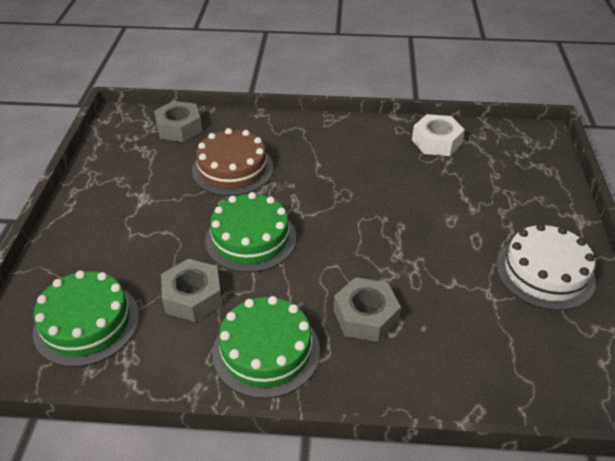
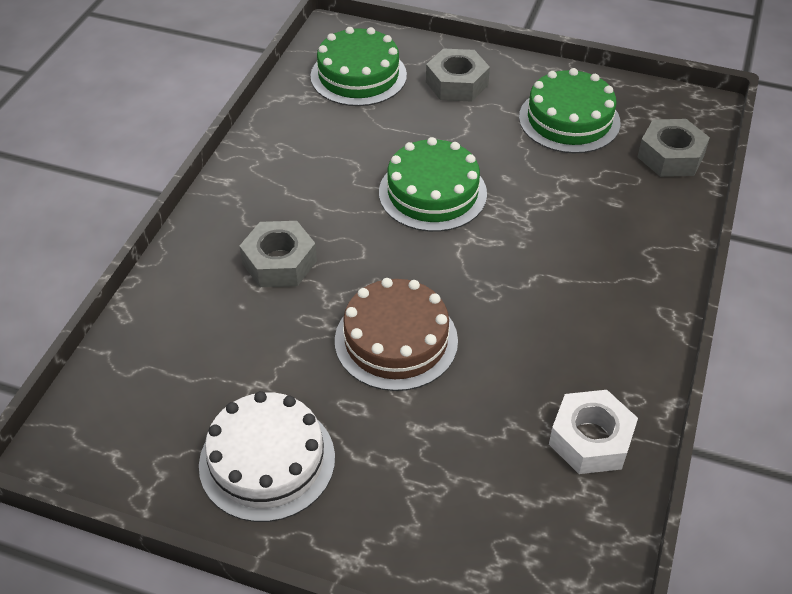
camera: 105 degrees right, 5 degrees up
grey nut [161,259,222,322] -> grey nut moved to [426,48,490,102]
brown cake [192,128,273,196] -> brown cake moved to [335,278,458,391]
green cake [213,296,320,399] -> green cake moved to [519,68,620,153]

